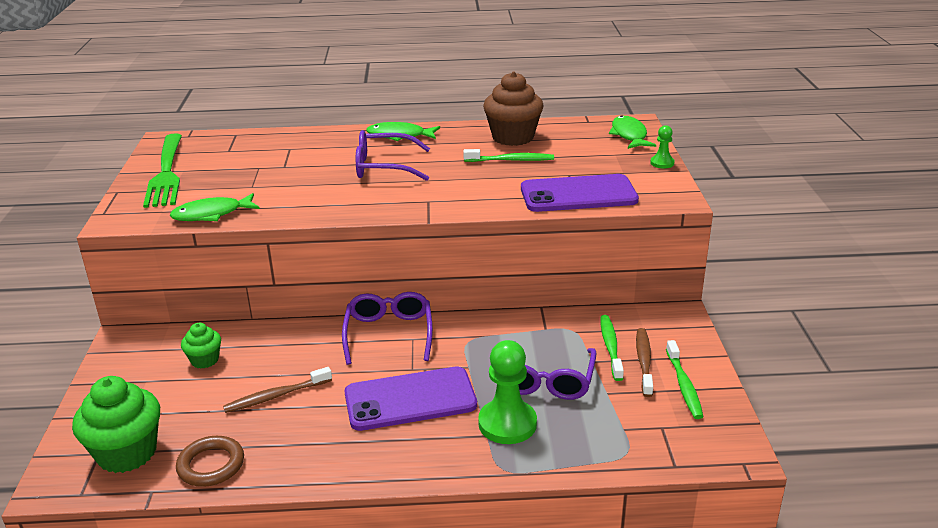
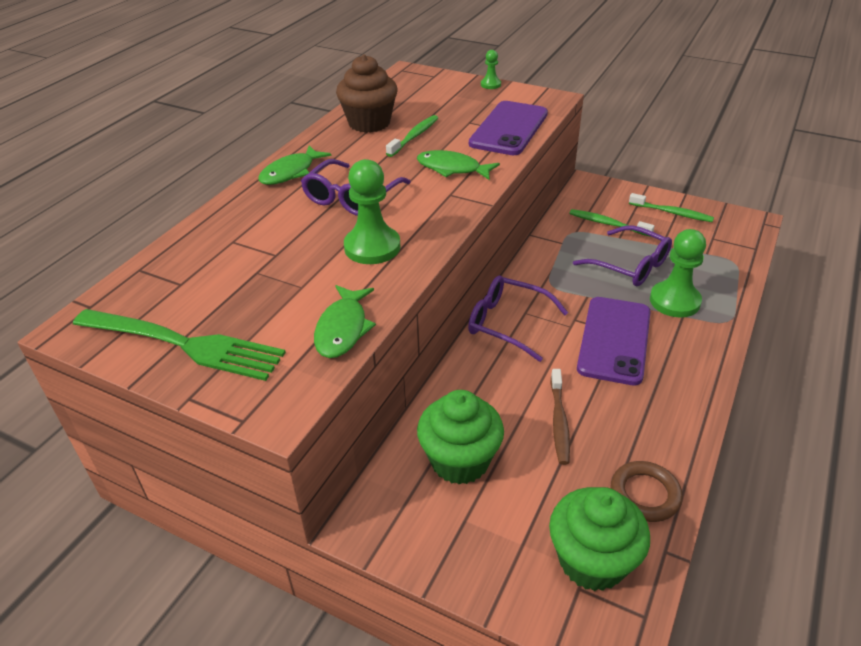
camera: 60 degrees left, 10 degrees up
green cupcake [181,323,221,369] -> green cupcake [417,390,504,485], size x1.84
green fish [609,115,656,149] -> green fish moved to [417,150,500,180]
brown toothbrush [636,328,653,397] -> none
none -> green pawn [344,159,400,264]

